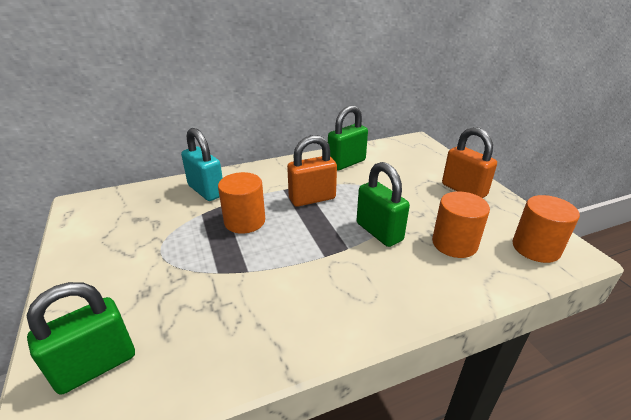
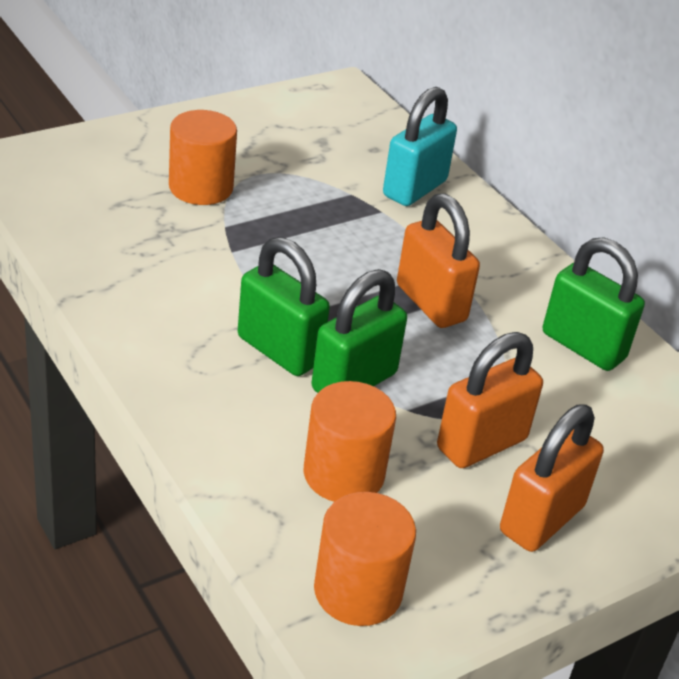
camera: 75 degrees right, 5 degrees up
green padlock [26,282,135,395] -> green padlock moved to [238,237,330,376]
orange cylinder [218,172,265,234] -> orange cylinder moved to [169,110,237,205]
none -> orange padlock [437,332,543,468]

